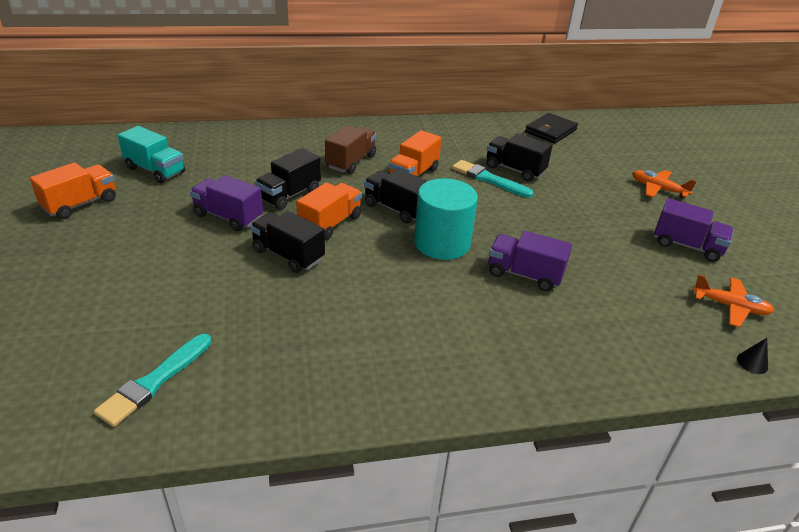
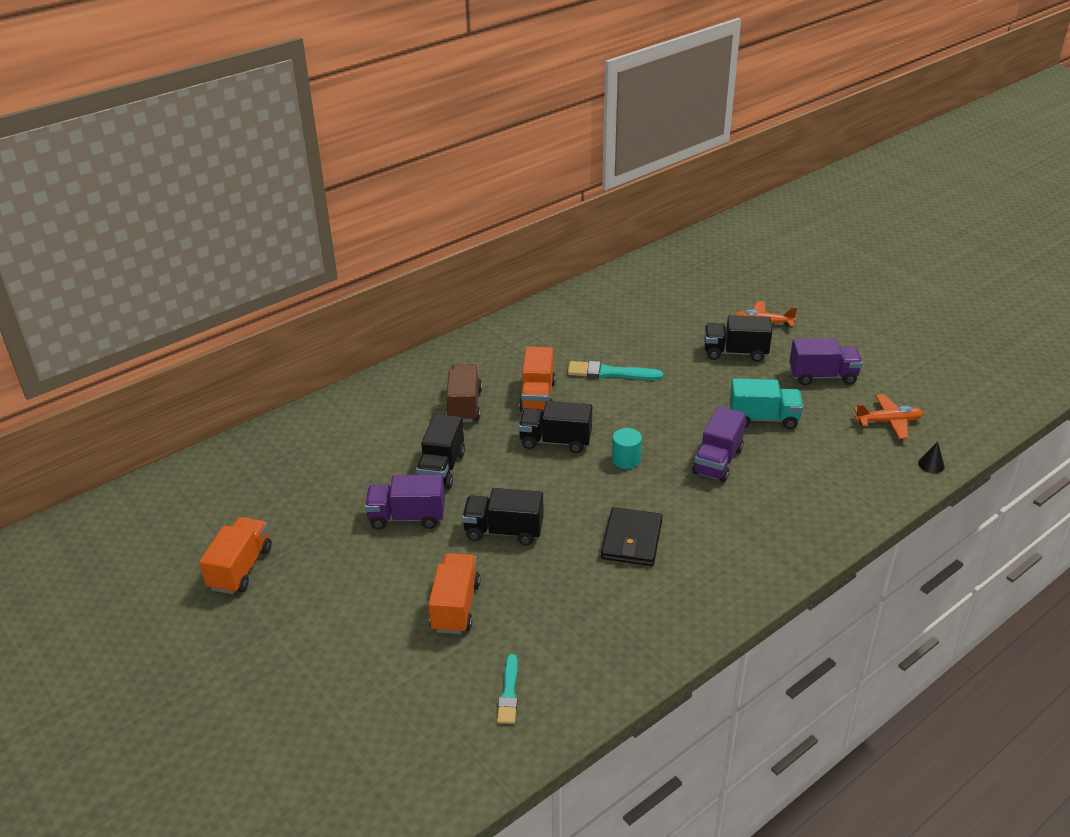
camera: 25 degrees left, 0 degrees up
turquoise brush [94,334,212,427] -> turquoise brush [497,654,518,724], size x0.65
turquoise truck [118,126,185,183] -> turquoise truck moved to [729,378,803,429]
orange truck [296,182,362,240] -> orange truck moved to [428,553,481,634]
turquoise cylinder [414,178,478,260] -> turquoise cylinder [612,428,642,469], size x0.50
black truck [487,133,553,181] -> black truck moved to [705,315,772,362]
purple truck [488,231,572,292] -> purple truck turned 60 degrees counterclockwise [692,406,746,482]
black wallet [525,113,578,144] -> black wallet moved to [601,507,663,566]

